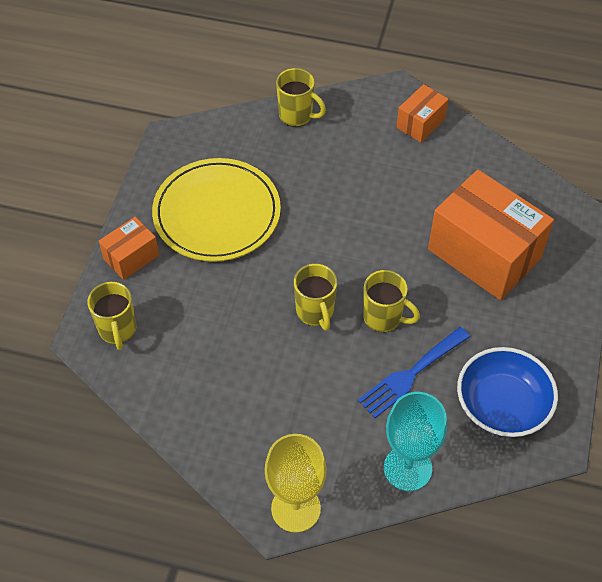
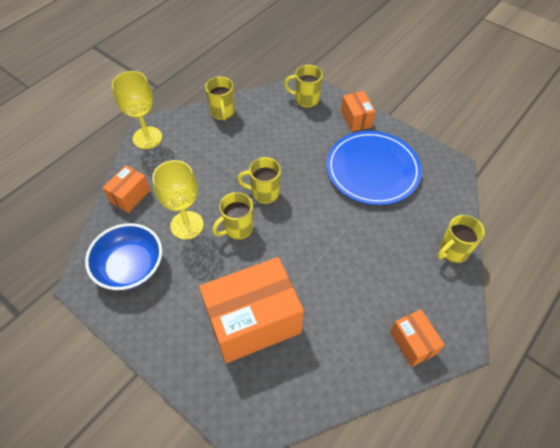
camera: 115 degrees right, 0 degrees up
yellow plate [152,158,281,262] -> blue plate [326,131,422,205]
blue fork [358,327,470,418] -> yellow goblet [152,160,204,240]
turquoise goblet [384,392,447,491] -> orange box [103,165,150,213]
none -> yellow mug [205,76,234,121]

